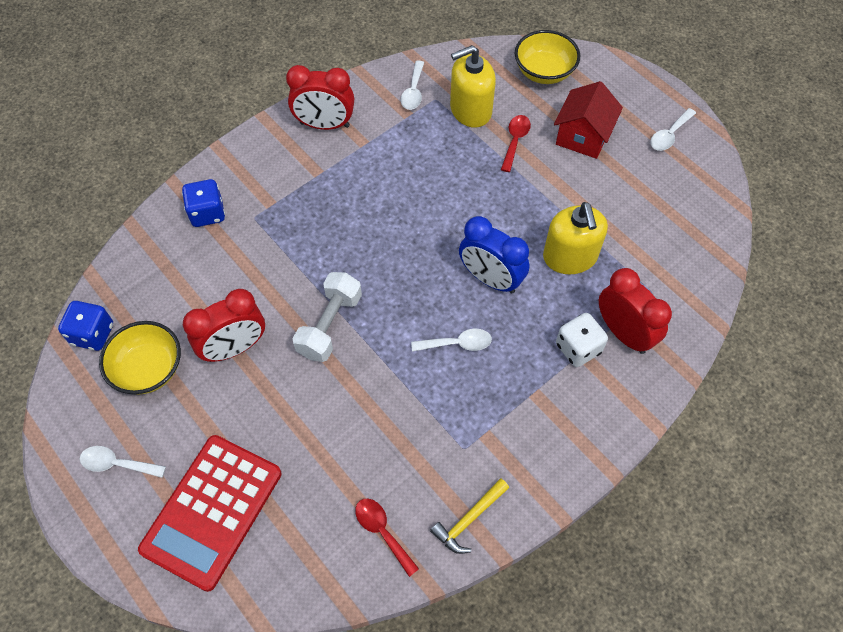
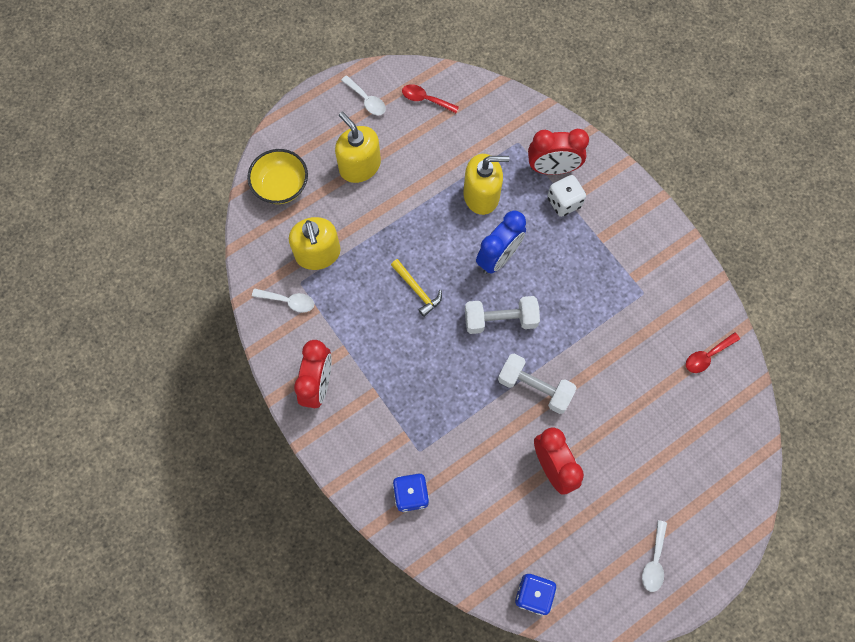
camera: 85 degrees left, 10 degrees up
yellow bowl [99,321,181,395] -> none
red calculator [138,435,281,592] -> none
white spoon [411,329,492,352] -> none
yellow hammer [430,479,509,554] -> yellow hammer moved to [391,259,442,317]
red spoon [501,115,531,172] -> red spoon moved to [402,84,459,113]
red house [554,81,623,159] -> yellow soap dispenser [335,112,381,183]
red clock [599,268,672,354] -> red clock turned 150 degrees counterclockwise [528,129,589,175]
none -> white dumbbell [465,296,540,334]

